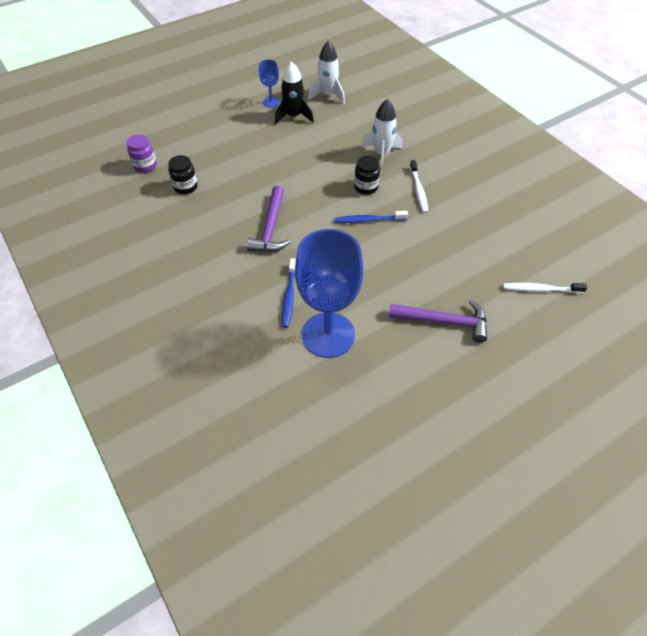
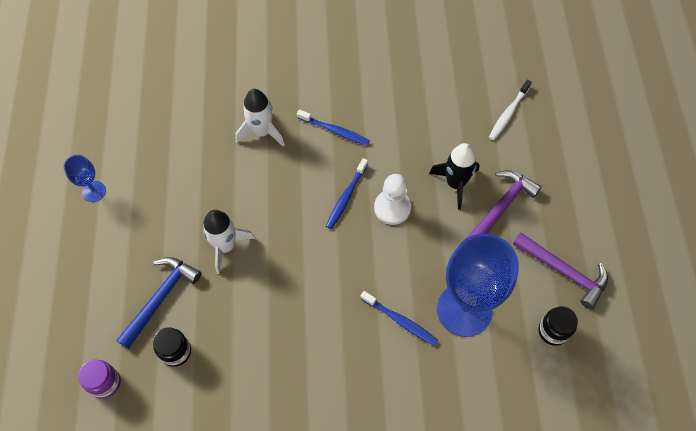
camera: 60 degrees left, 10 degrees up
purple hammer [246,186,290,252] -> purple hammer moved to [513,232,608,309]
black rocket [275,61,314,124] -> black rocket moved to [429,143,480,210]
white rocket [308,41,345,104] -> white rocket moved to [203,210,255,274]
black jar [354,156,380,195] -> black jar moved to [538,306,578,346]
white toothbrush [410,160,428,213] -> blue toothbrush [297,109,370,146]
none -> blue hammer [116,257,201,349]
none -> white pawn [374,174,411,225]

